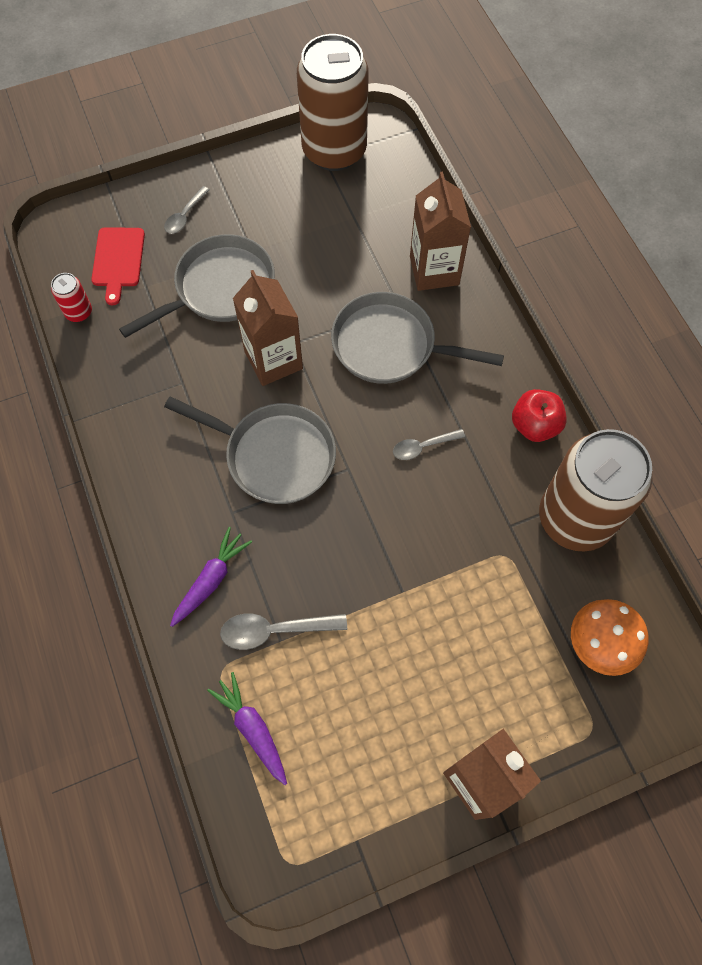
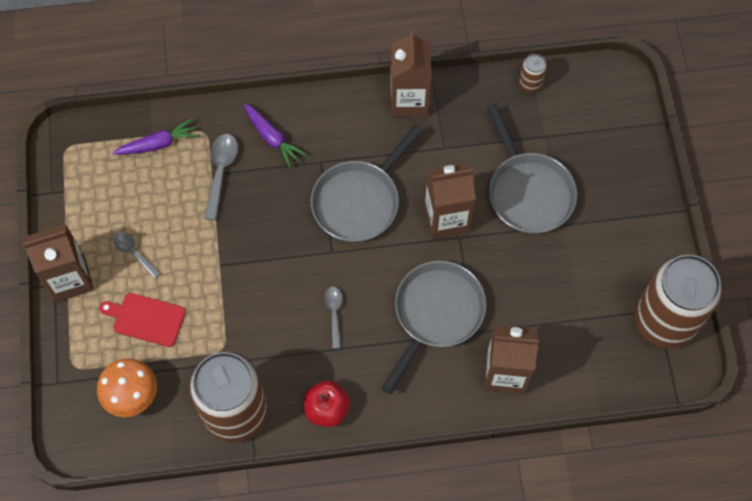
camera: 105 degrees right, 0 degrees up
red can [51,273,92,322] -> brown can [519,54,547,93]
red cutting board [91,227,145,305] -> red cutting board moved to [99,293,186,347]
grey spoon [164,186,209,234] -> grey spoon moved to [113,232,161,279]
none -> brown carton [391,30,432,117]

